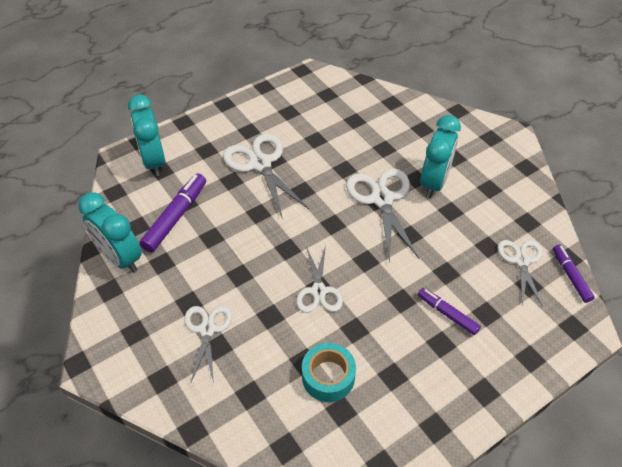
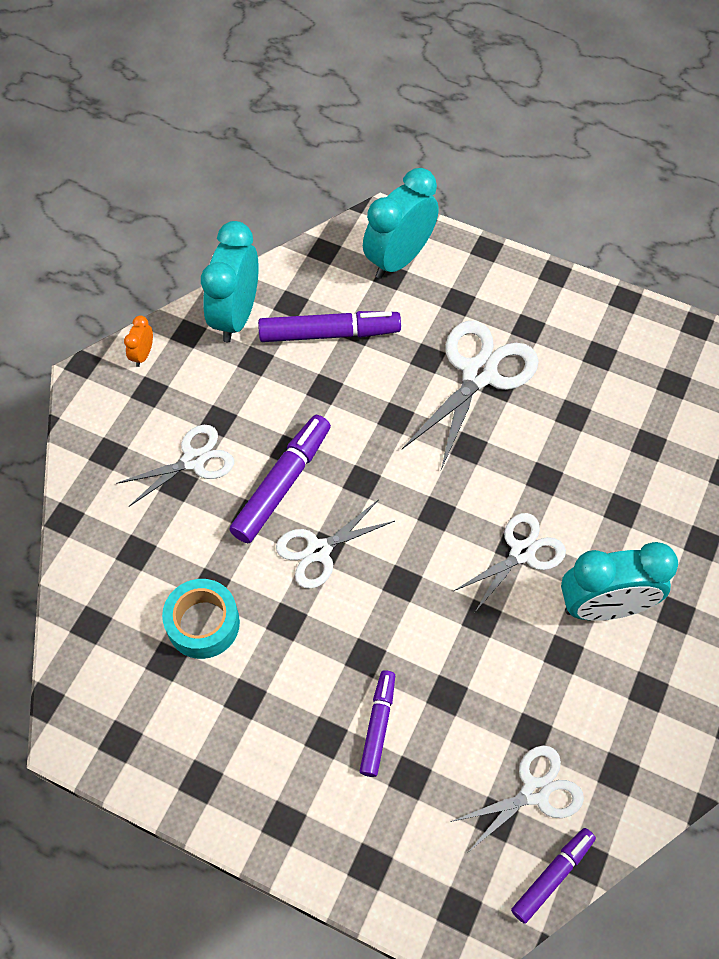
camera: 60 degrees right, 10 degrees up
white scissors [346,168,420,264] -> white scissors [454,513,566,612], size x0.64
none -> orange clock [124,315,153,367]
none -> purple marker [229,415,331,543]

